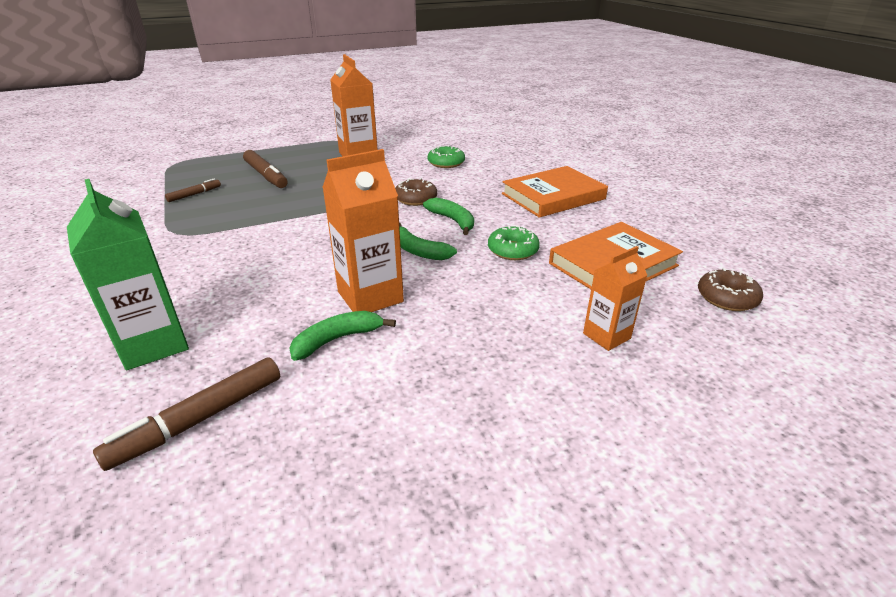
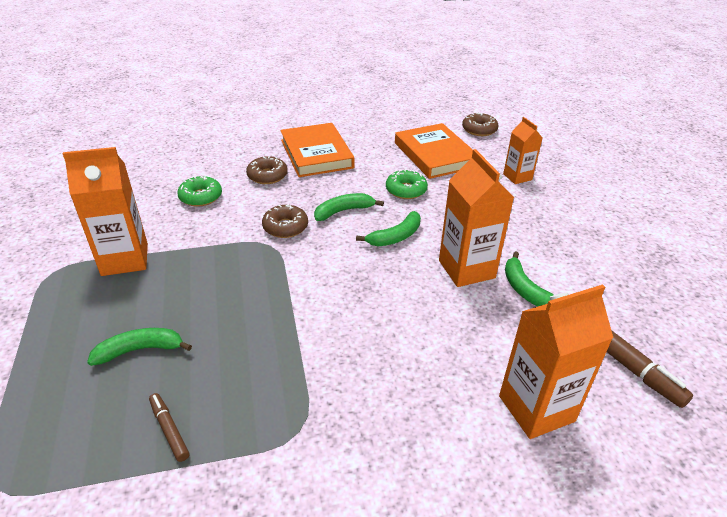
camera: 80 degrees left, 5 degrees up
green carton [67,179,189,370] -> orange carton [499,285,613,439]
brown marker [243,150,288,188] -> green banana [87,328,192,366]
none -> brown donut [246,156,288,184]

